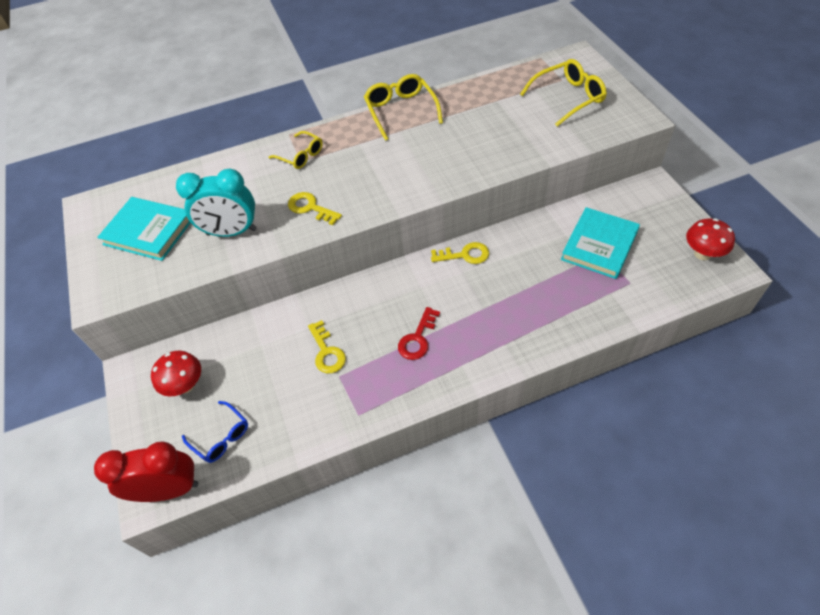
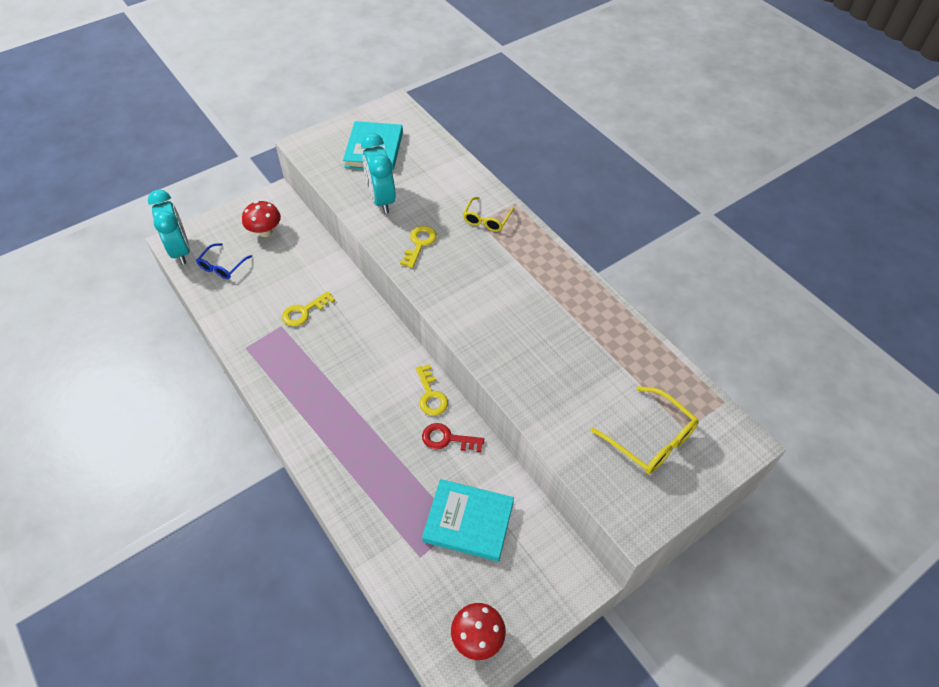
camera: 70 degrees right, 0 degrees up
red clock [94,441,198,502] -> turquoise clock [148,190,190,265]
yellow glasses [364,74,443,141] -> none
red key [398,307,440,360] -> red key moved to [422,423,484,452]

